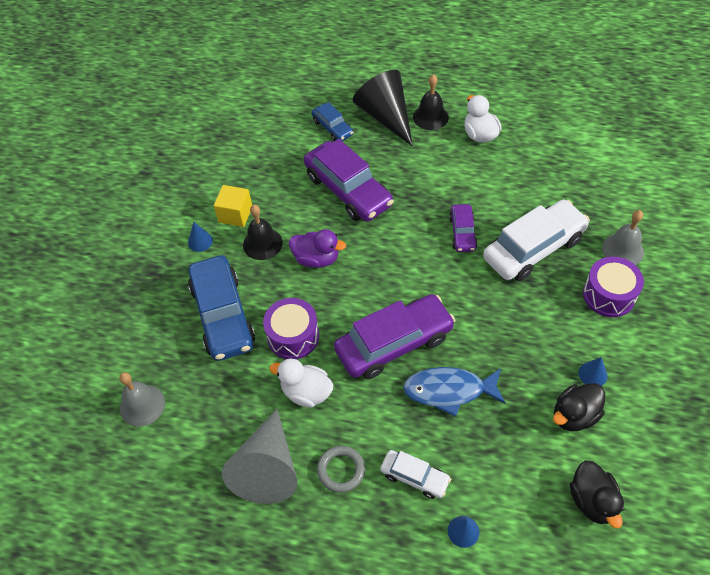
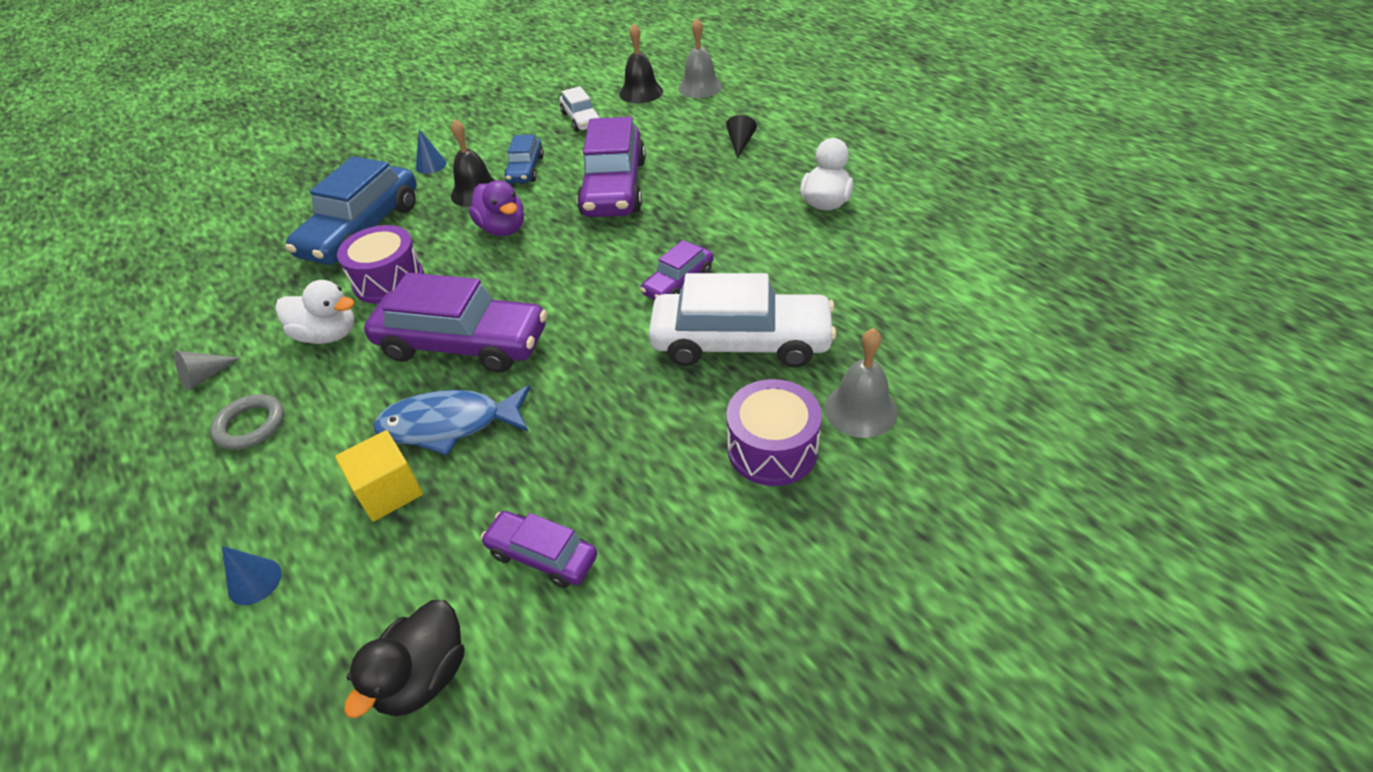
camera: 40 degrees right, 10 degrees down
grey bell [119,372,165,427] -> grey bell moved to [678,18,722,98]
yellow cube [214,185,252,227] -> yellow cube moved to [335,430,423,522]
grey cone [222,409,297,504] -> grey cone [174,351,239,391], size x0.41
white duck [269,359,333,408] -> white duck turned 135 degrees clockwise [275,280,355,344]
blue car [311,102,353,141] -> blue car moved to [504,135,544,183]
black cone [353,70,413,147] -> black cone [726,115,757,158], size x0.41
white car [380,450,451,499] -> white car moved to [560,86,600,132]
blue fish [403,367,506,417] -> blue fish turned 45 degrees counterclockwise [373,385,530,455]
black bell [413,74,449,130] -> black bell moved to [619,24,663,103]
black duck [553,383,605,431] -> purple car [481,511,597,588]
blue cone [578,357,607,386] -> none

